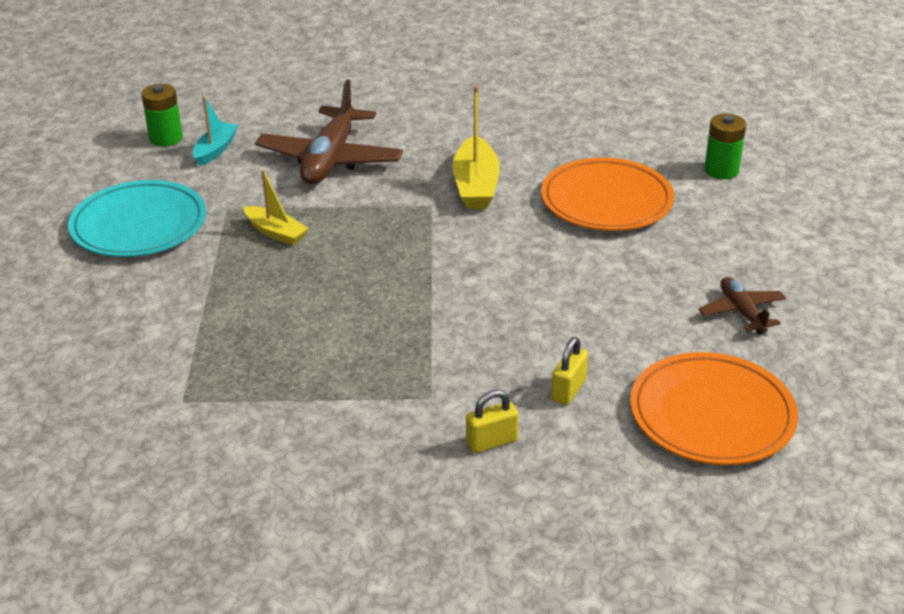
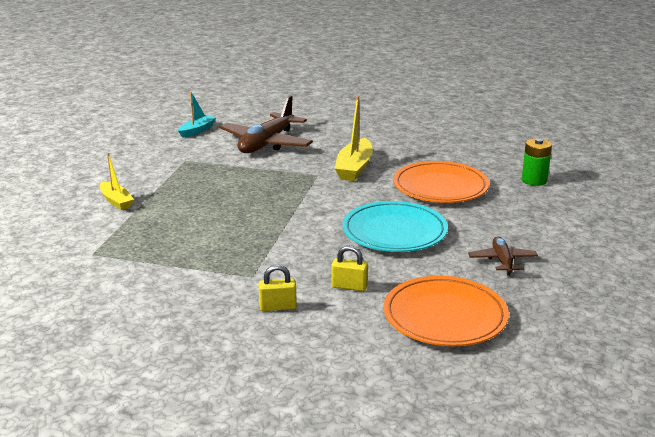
camera: 15 degrees right, 10 degrees down
turquoise plate [68,180,206,257] -> turquoise plate moved to [342,201,448,252]
green battery [141,84,183,147] -> none
yellow boat [243,169,309,246] -> yellow boat moved to [100,153,134,210]
yellow padlock [551,337,588,405] -> yellow padlock turned 60 degrees clockwise [332,245,368,291]

